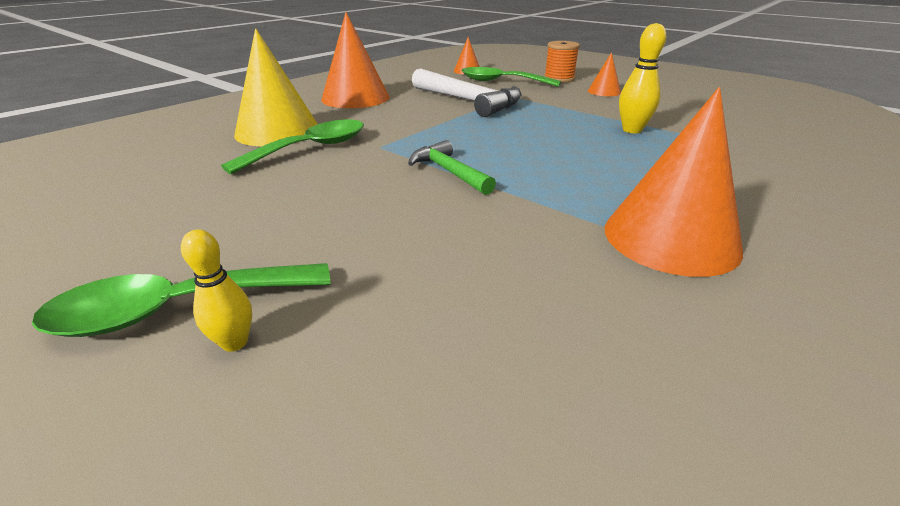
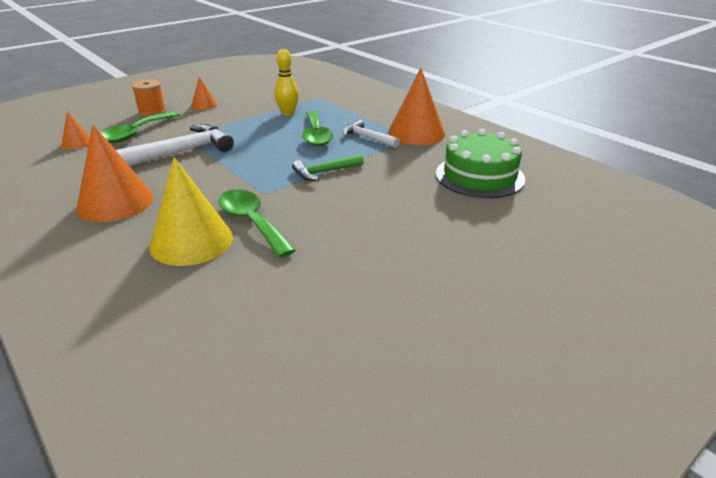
camera: 80 degrees left, 0 degrees up
green spoon [32,263,331,337] -> green spoon moved to [302,111,333,146]
yellow bowling pin [181,229,252,352] -> none
none -> white hammer [343,120,400,148]
none -> green cake [436,129,525,198]

